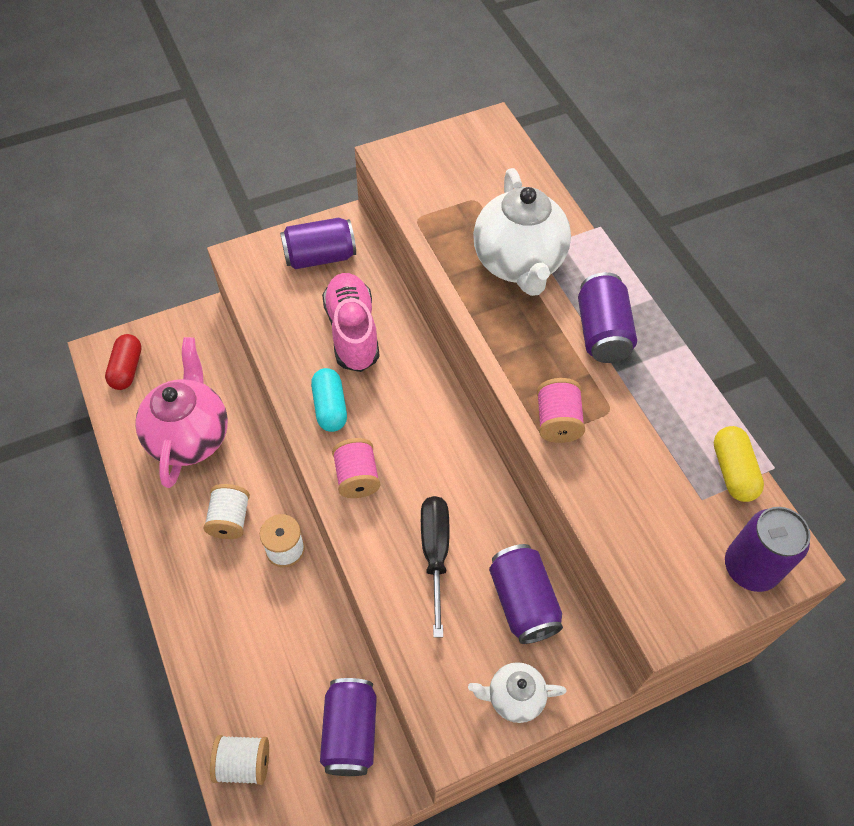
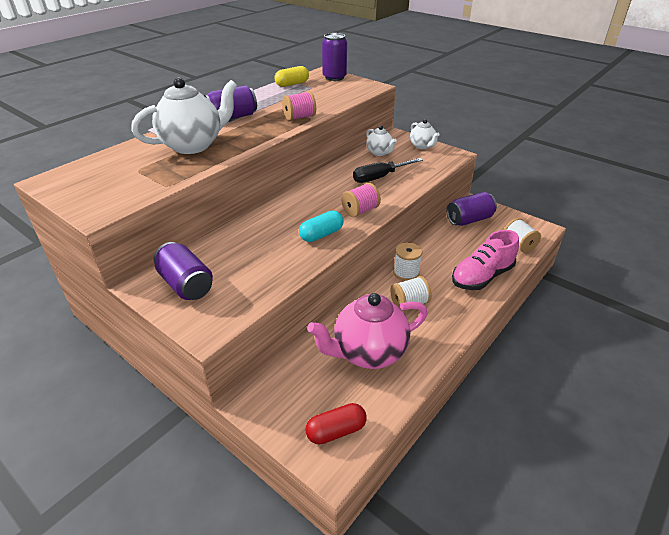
camera: 115 degrees left, 20 degrees down
pink shoe [322,273,380,372] -> pink shoe moved to [452,230,519,290]
purple can [489,544,563,644] -> white teapot [366,125,397,156]

